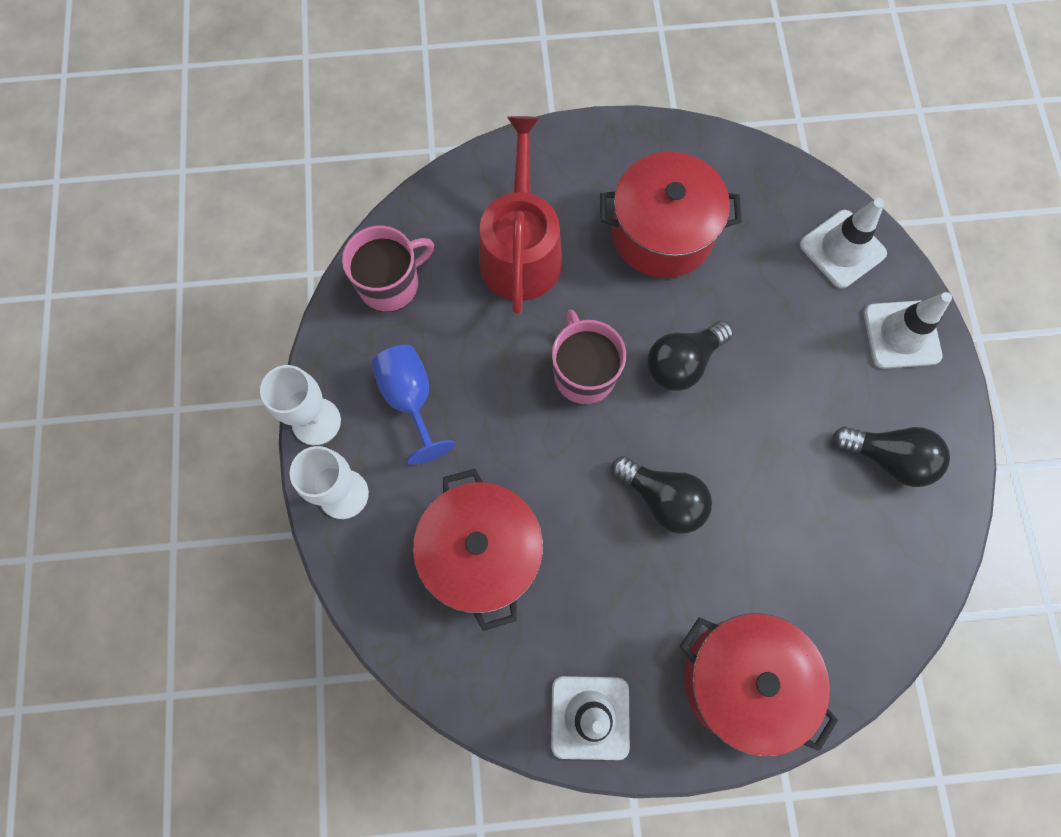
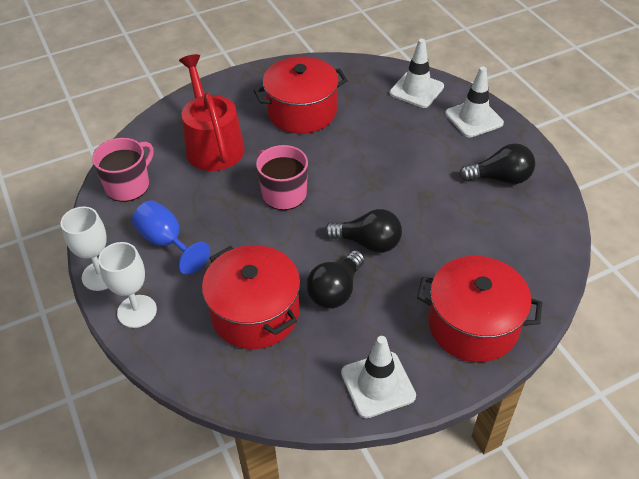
camera: 20 degrees left, 25 degrees down
black light bulb [647,321,733,391] -> black light bulb moved to [307,250,364,309]

